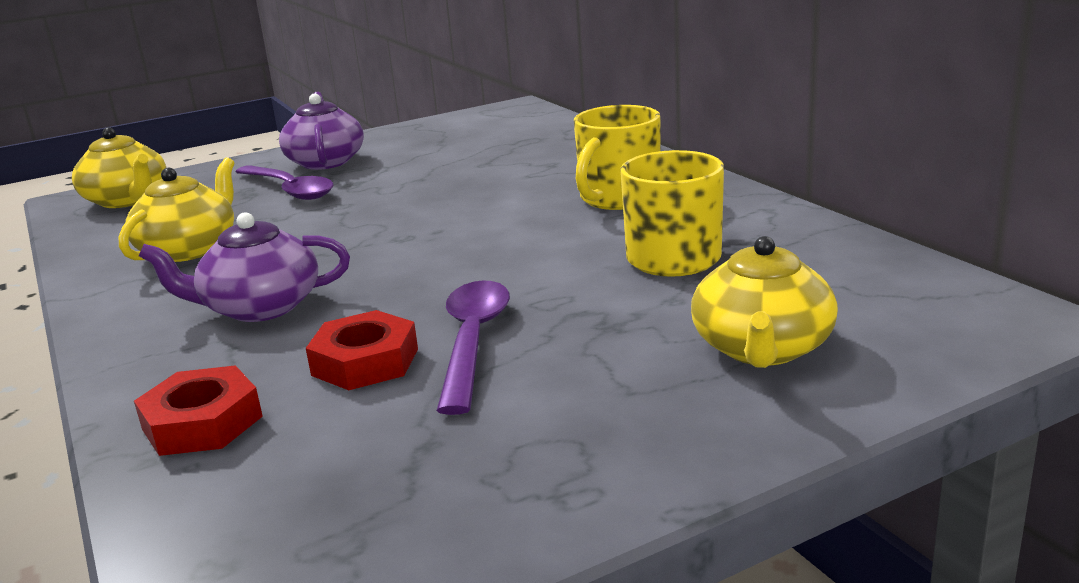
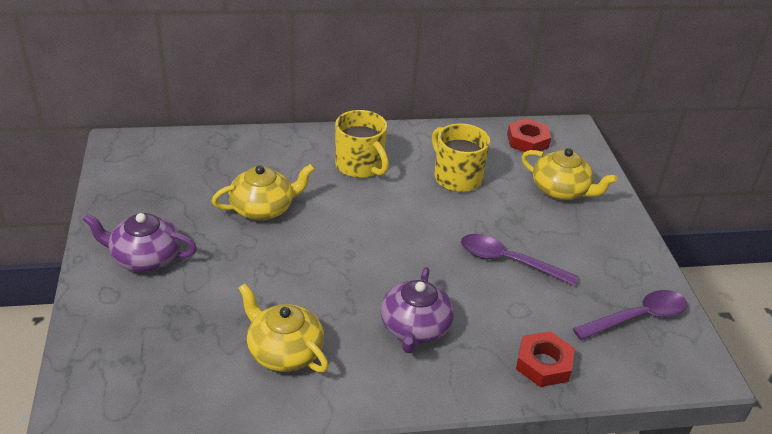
camera: 75 degrees left, 15 degrees up
yellow teapot [72,127,166,208] -> yellow teapot moved to [212,164,315,220]
purple spoon [236,166,334,200] -> purple spoon moved to [573,290,687,340]
red nut [306,310,418,390] -> red nut moved to [507,118,551,152]

